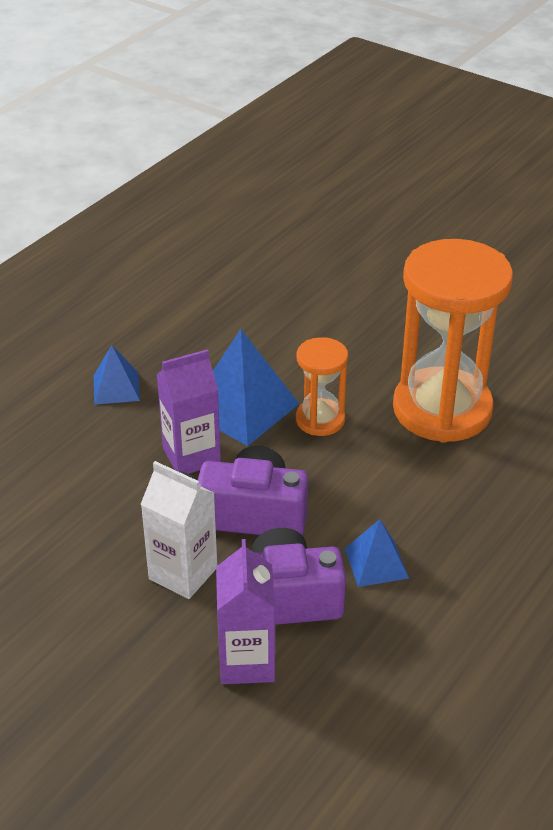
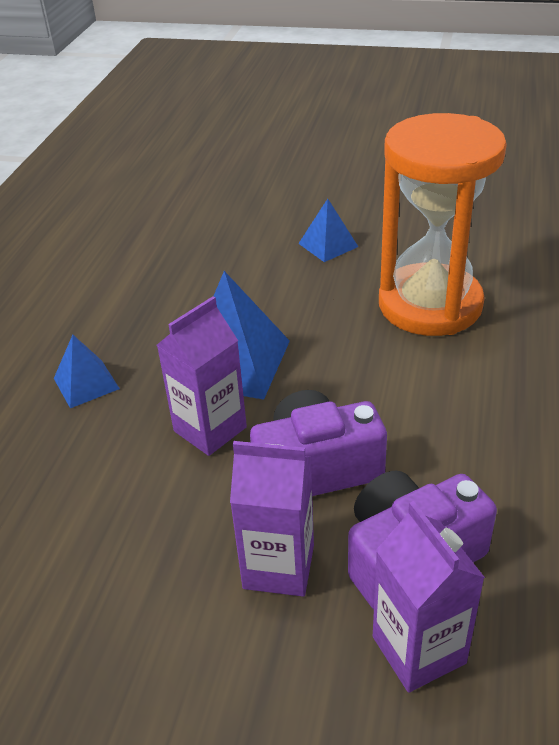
camera: 20 degrees left, 0 degrees up
white carton [141,461,217,599] -> purple carton [230,441,314,597]
orange hourglass [296,337,348,436] -> none
blue pyramid [345,519,409,587] -> blue pyramid moved to [298,199,358,262]

